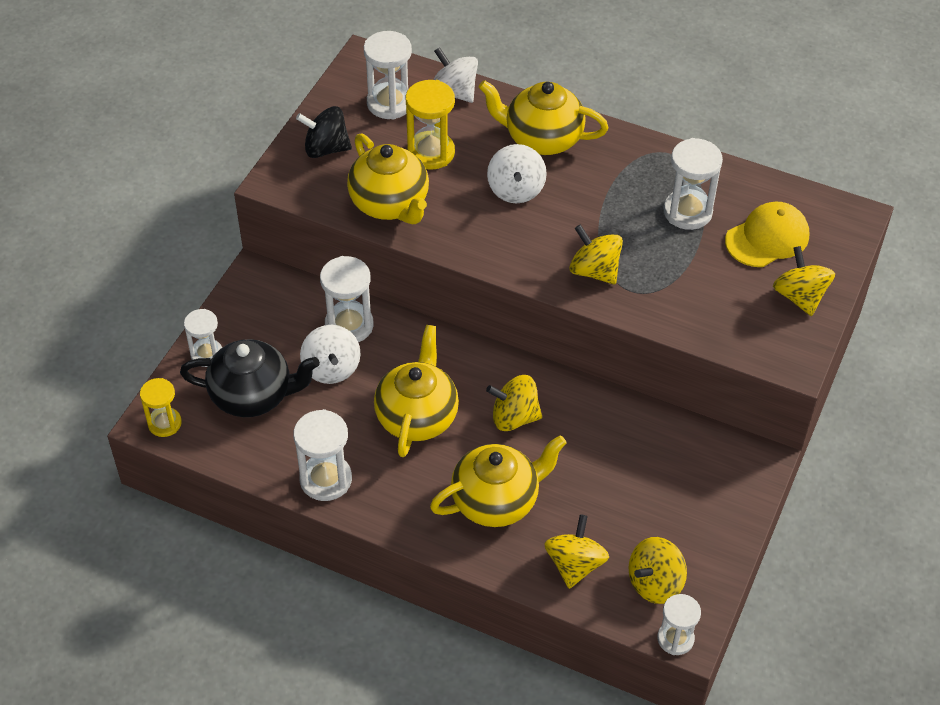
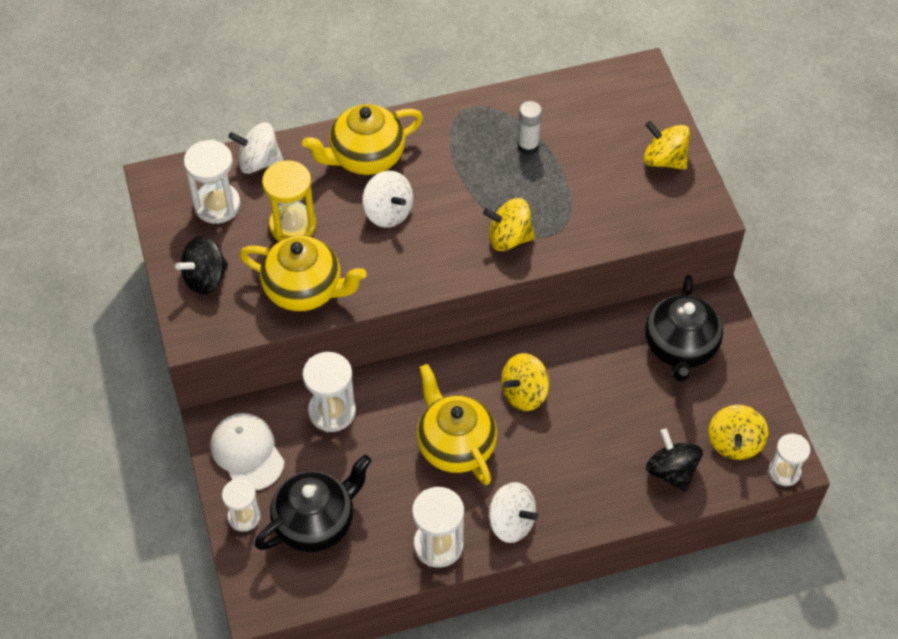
camera: 40 degrees left, 5 degrees up
yellow hourglass [140,378,182,437] -> none
white spinning top [300,325,361,384] -> white spinning top moved to [488,482,538,543]
yellow teapot [430,435,567,527] -> none
yellow spinning top [544,514,609,589] -> black spinning top [646,429,703,492]
white hourglass [664,138,723,230] -> white glue stick [517,101,542,154]
yellow cap [725,201,809,267] -> none
none -> white cap [210,413,285,490]
none -> black teapot [645,275,723,382]

